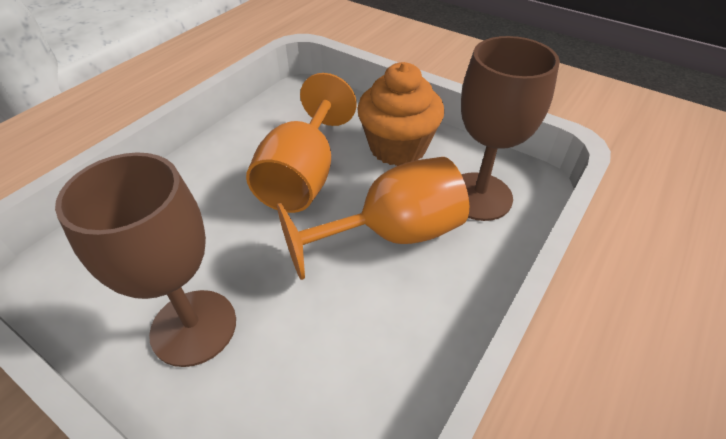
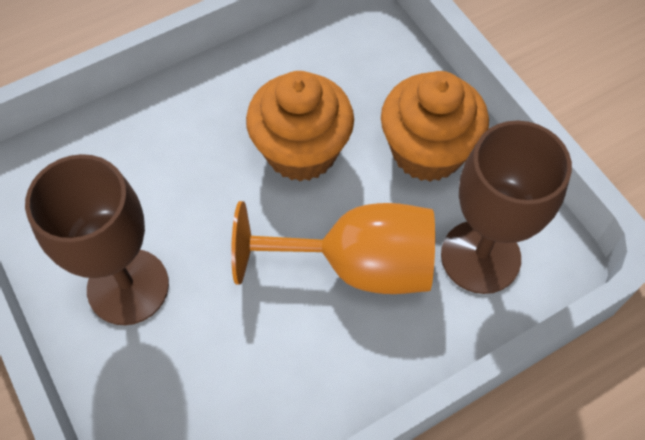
camera: 25 degrees right, 15 degrees up
orange goblet [246,73,357,213] -> orange cupcake [246,71,354,182]

